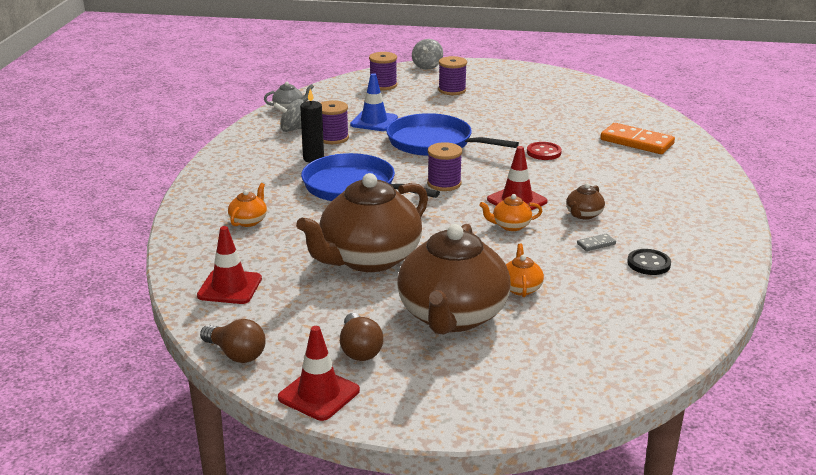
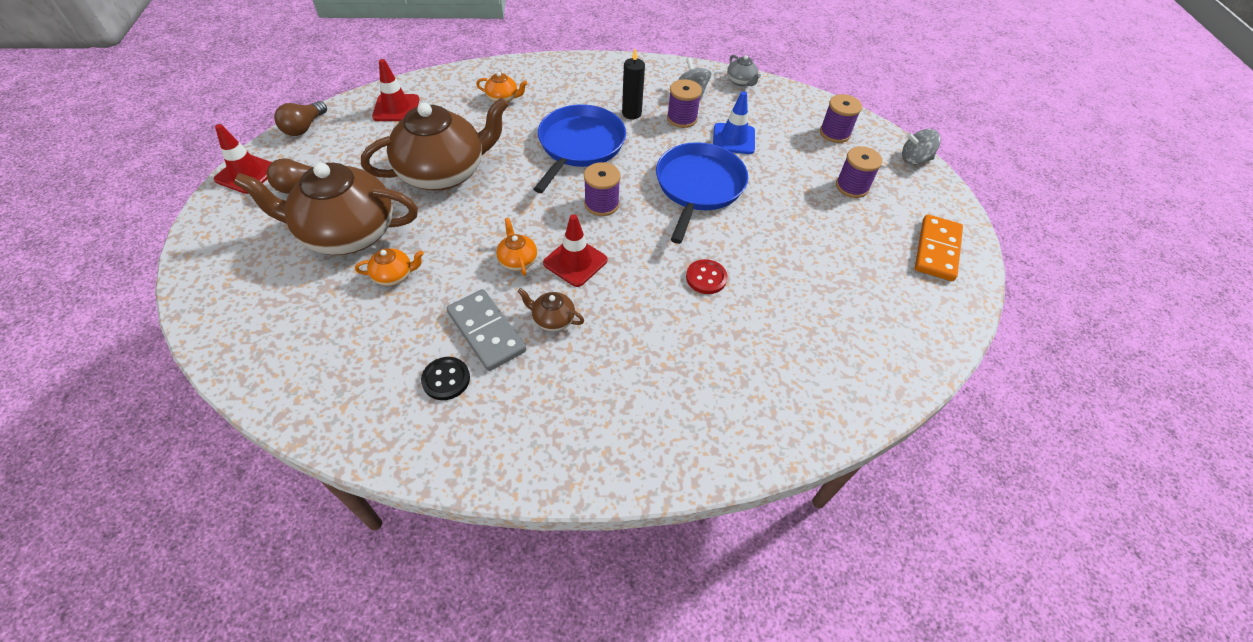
camera: 75 degrees right, 25 degrees up
brown teapot [296,173,428,272] -> brown teapot turned 120 degrees clockwise [361,97,508,191]
grey domino [577,234,616,251] -> grey domino [446,289,526,371], size x2.28
orange domino [600,123,675,154] -> orange domino moved to [915,214,963,281]

